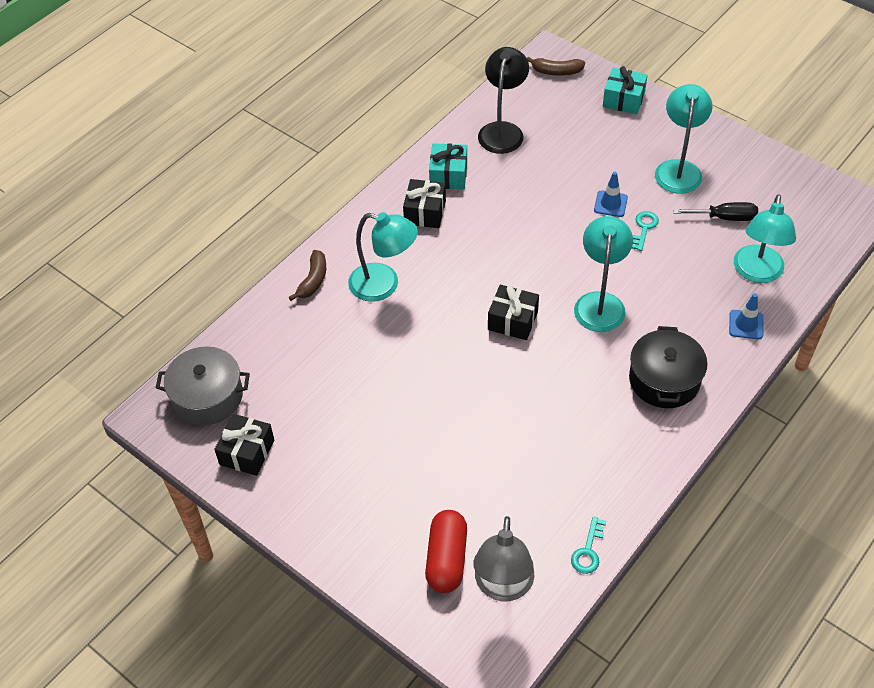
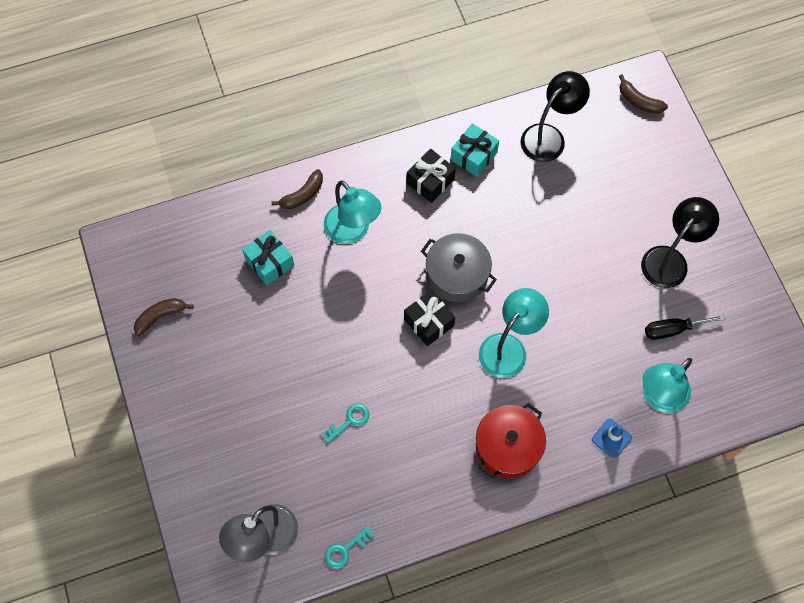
camera: 30 degrees right, 15 degrees up
grey pot [156,346,250,425] -> grey pot moved to [421,233,497,302]
black gift [214,414,274,476] -> brown banana [134,298,194,336]
red capsule [425,510,467,593] -> none
blue traffic cone [594,172,628,217] -> none
turquoise gift [603,66,648,114] -> turquoise gift moved to [242,230,294,285]
black pot [629,326,708,408] -> red pot [476,403,546,479]
turquoise key [632,211,659,251] -> turquoise key moved to [321,404,369,443]
turquoise lamp [655,84,712,194] -> black lamp [641,197,719,288]
black screwdriver [673,202,758,221] -> black screwdriver turned 135 degrees clockwise [645,315,725,340]

